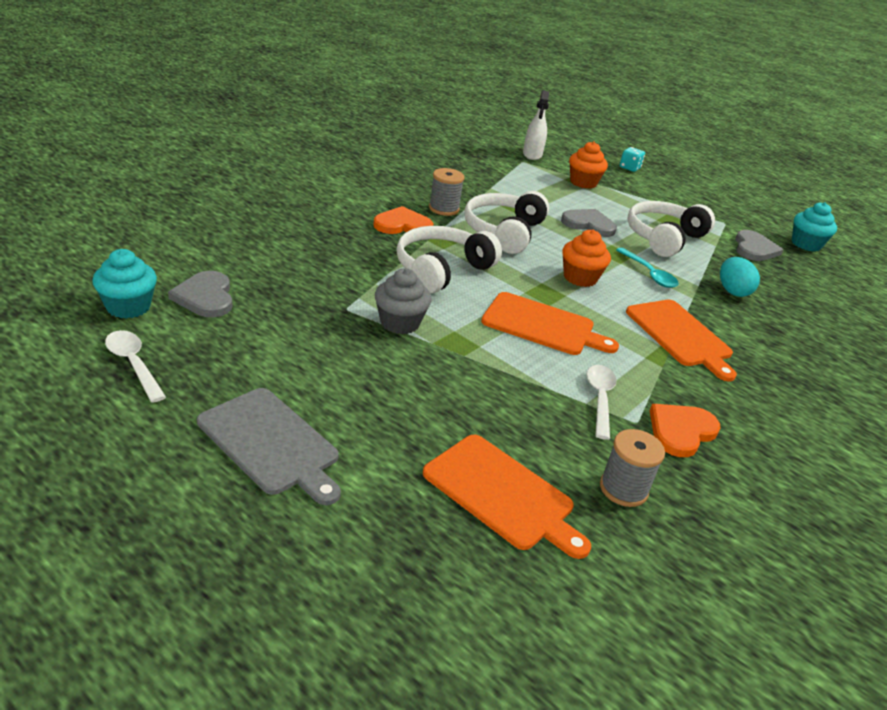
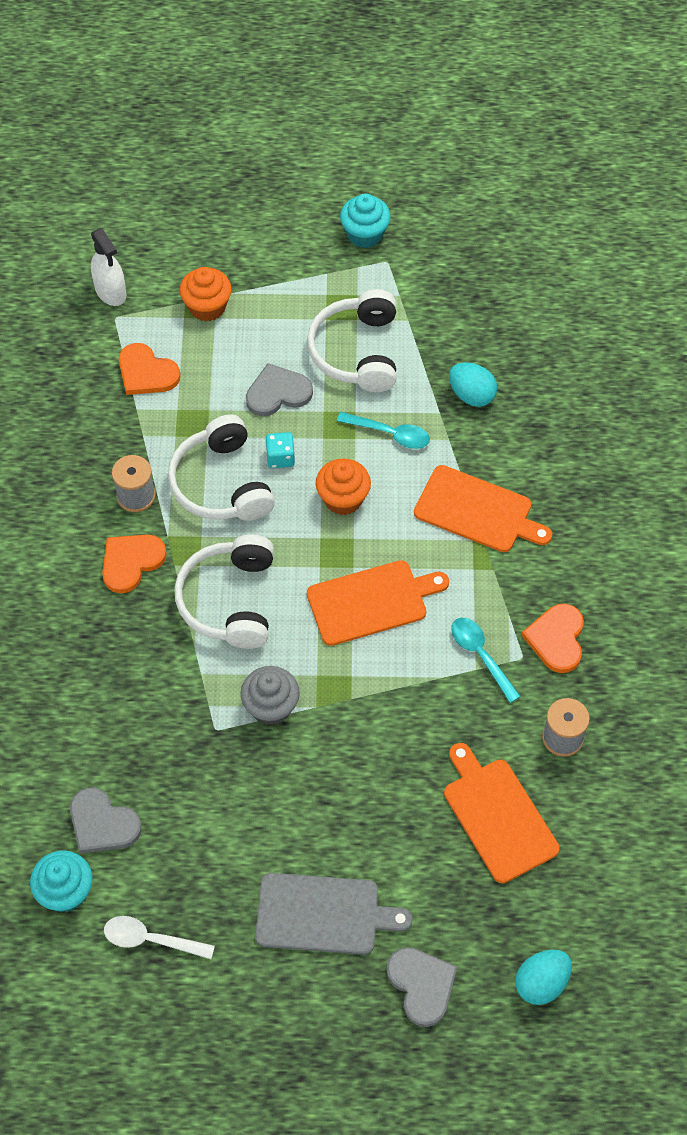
camera: 35 degrees left, 25 degrees up
orange cutting board [423,435,591,559] -> orange cutting board turned 120 degrees counterclockwise [444,743,559,883]
white spoon [586,365,617,440] -> turquoise spoon [451,618,521,703]
turquoise dice [620,147,645,172] -> turquoise dice moved to [266,432,295,468]
grey heart [735,230,783,261] -> grey heart moved to [386,947,457,1027]
turquoise cupcake [792,202,837,252] -> turquoise cupcake moved to [340,194,391,248]
none -> orange heart [119,343,181,395]
none -> turquoise egg [515,950,572,1005]

